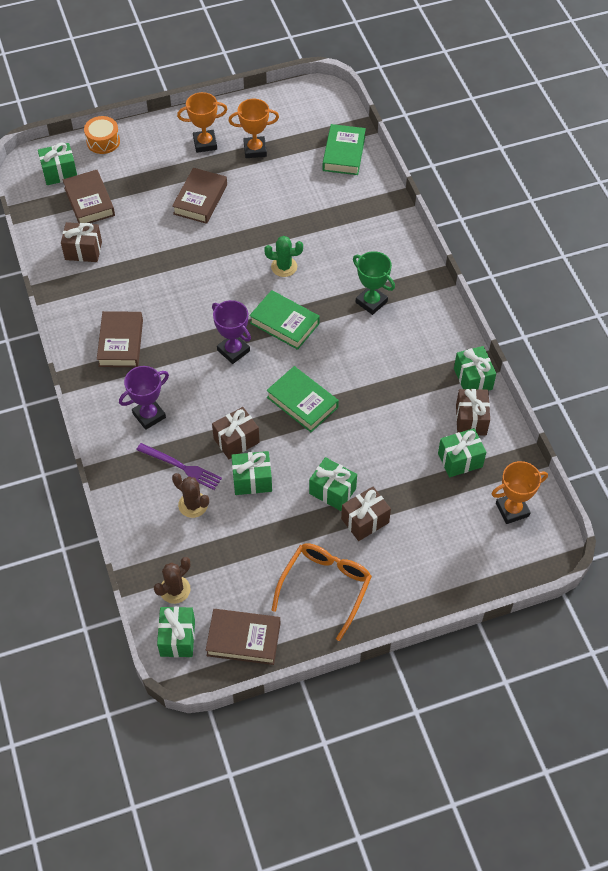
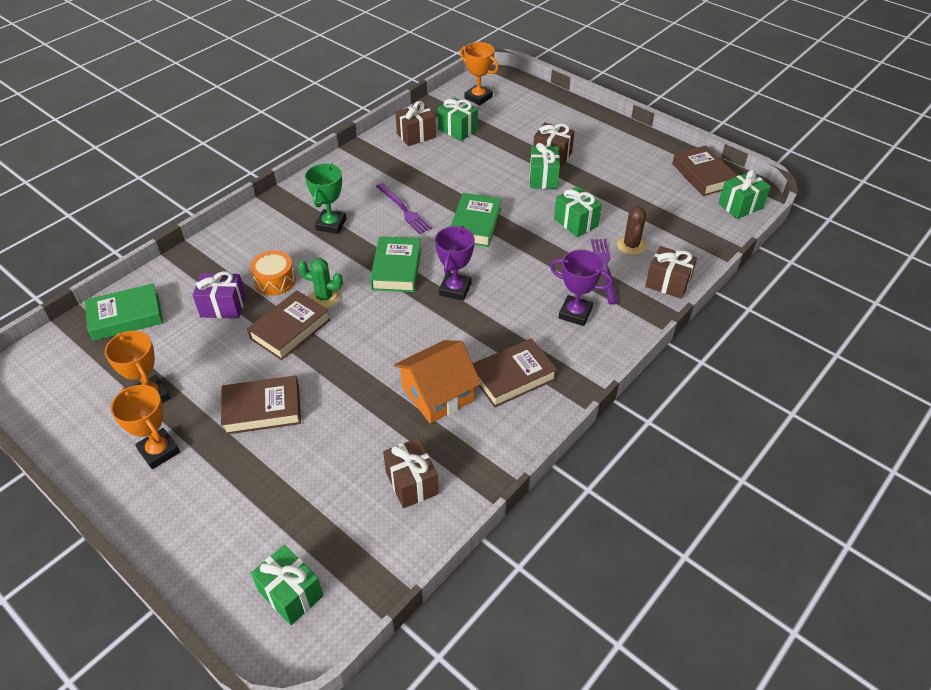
camera: 120 degrees left, 10 degrees down
brown book [63,170,115,223] -> brown book moved to [247,290,330,360]
orange drum [84,116,120,154] -> orange drum moved to [250,251,296,295]
brown cactus [154,557,191,604] -> none
brown gift [212,407,260,459] -> brown gift moved to [645,246,697,299]
green cactus [264,236,303,277] -> green cactus turned 45 degrees counterclockwise [298,258,343,308]
orange glasses [272,543,372,641] -> none
green gift [454,346,496,391] -> none
none -> purple gift [193,271,246,319]
none -> purple fork [376,183,432,234]
none -> orange house [394,340,481,424]

